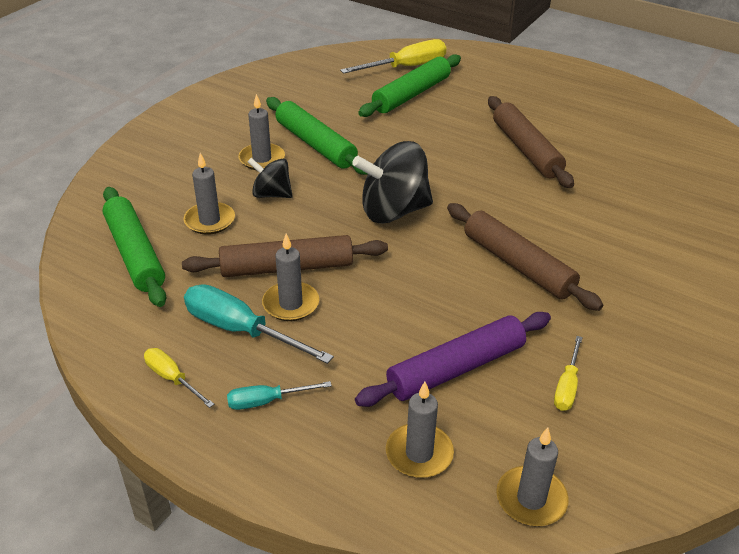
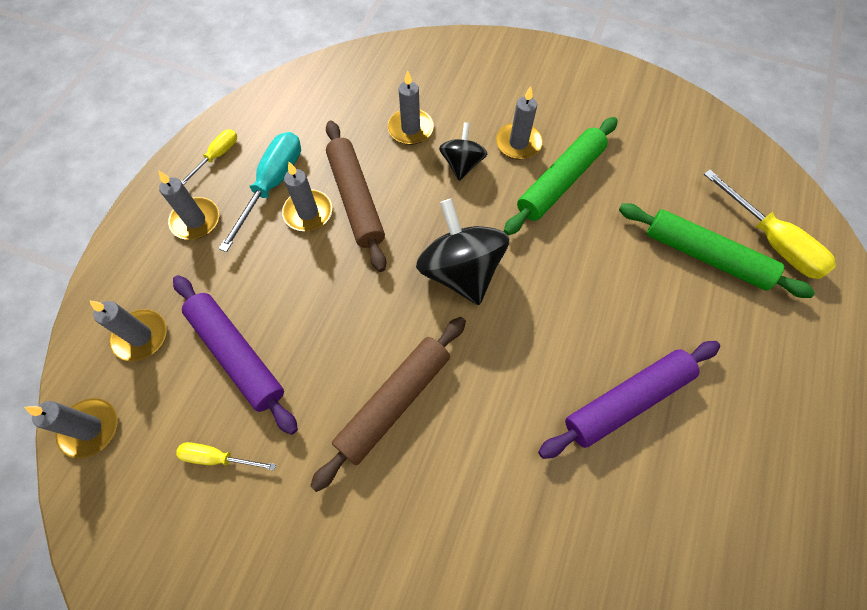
camera: 80 degrees right, 25 degrees up
green rolling pin [103,187,166,307] -> none
turquoise screwdriver [227,381,332,410] -> grey candle [158,170,219,240]
brown rolling pin [488,96,574,188] -> purple rolling pin [538,341,720,459]

